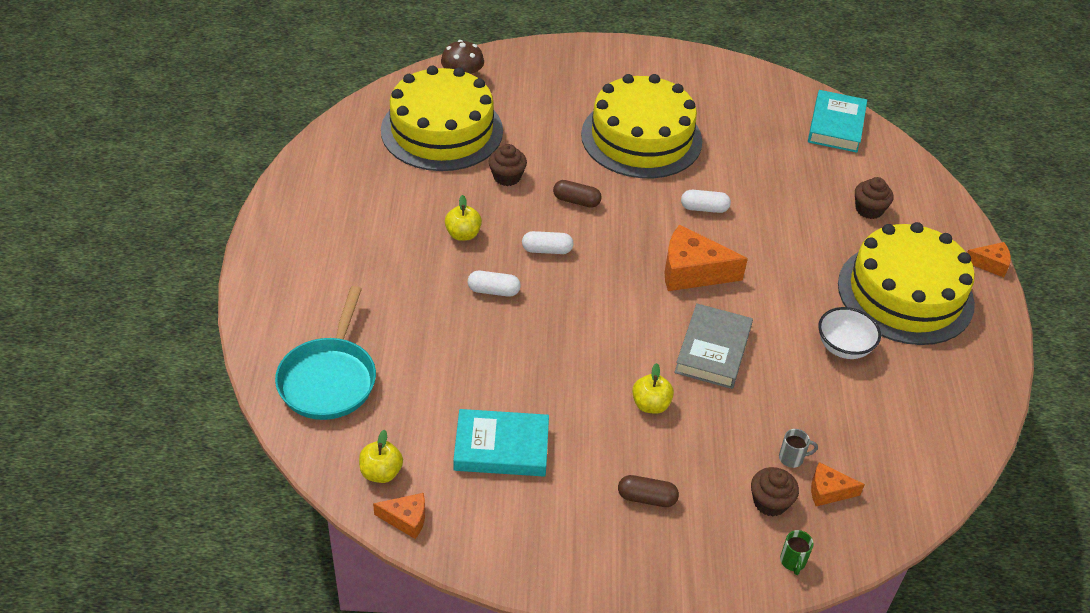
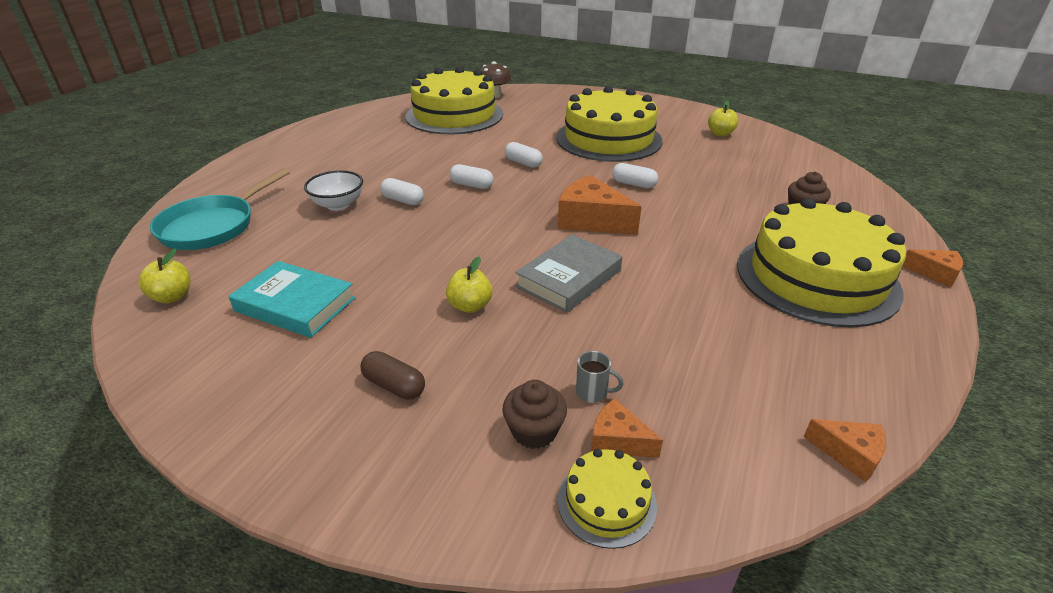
camera: 25 degrees right, 10 degrees down
orange cheese [373,493,425,539] -> orange cheese moved to [804,419,886,482]
yellow apple [445,195,482,241] -> yellow apple moved to [708,101,738,137]
brown cupcake [489,144,527,186] -> none
brown capsule [553,180,602,208] -> white capsule [505,142,543,168]
green mug [780,530,814,575] -> none
turquoise book [808,90,867,153] -> none
white bowl [818,307,881,359] -> white bowl moved to [304,170,363,211]
none -> yellow cake [558,449,657,549]

